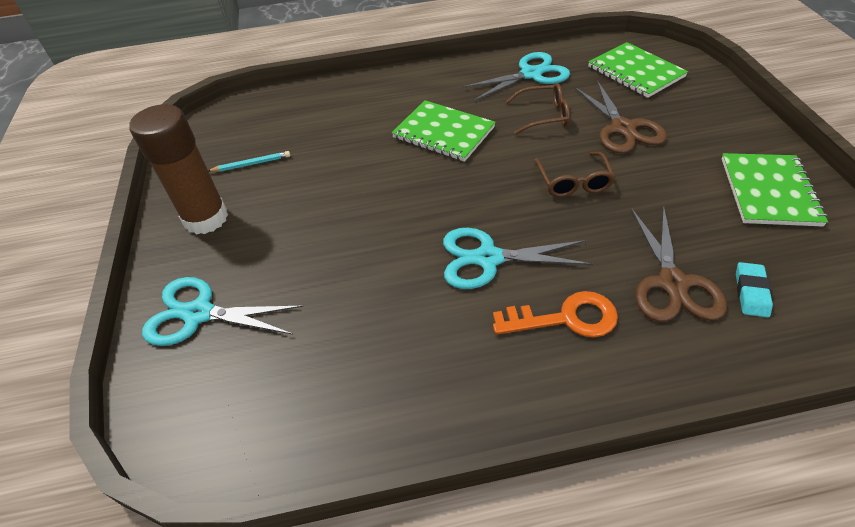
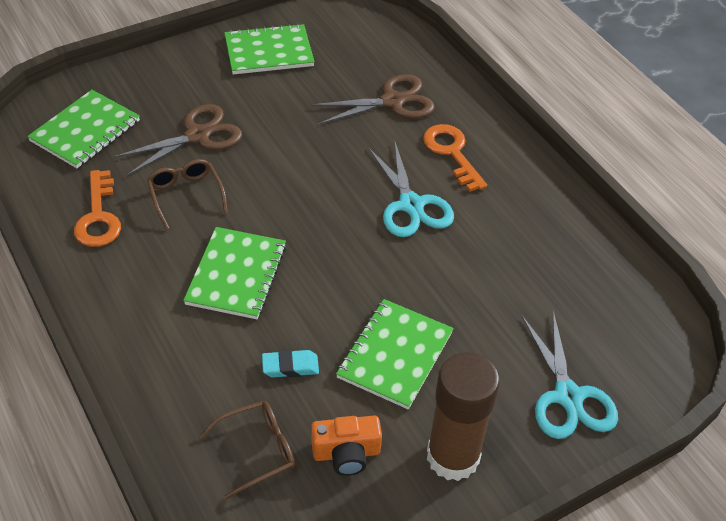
camera: 115 degrees left, 0 degrees up
turquoise pencil [208,151,290,172] -> orange camera [311,416,382,476]
turquoise scissors [462,52,570,101] -> orange key [74,170,121,247]
brown glasses [534,152,615,197] -> brown glasses moved to [199,401,295,499]
turquoise eraser [736,262,773,318] -> turquoise eraser moved to [262,350,319,378]
none -> green notebook [336,299,454,409]

